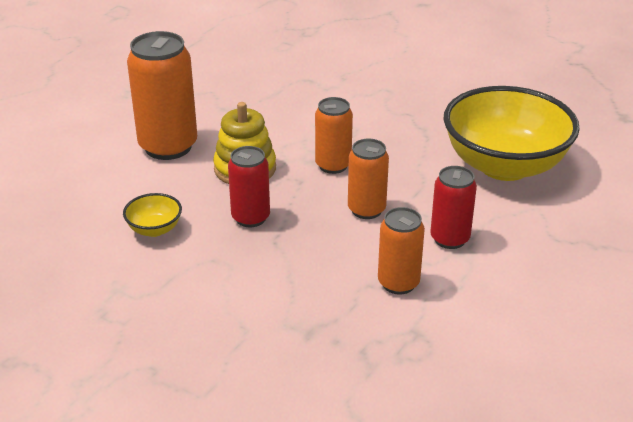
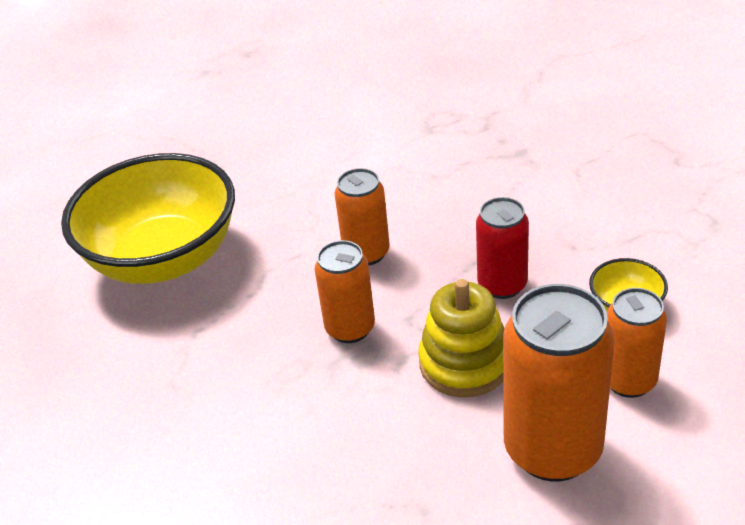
camera: 145 degrees left, 5 degrees up
orange can [378,207,425,294] -> orange can moved to [607,288,667,398]
red can [430,166,477,249] -> none

